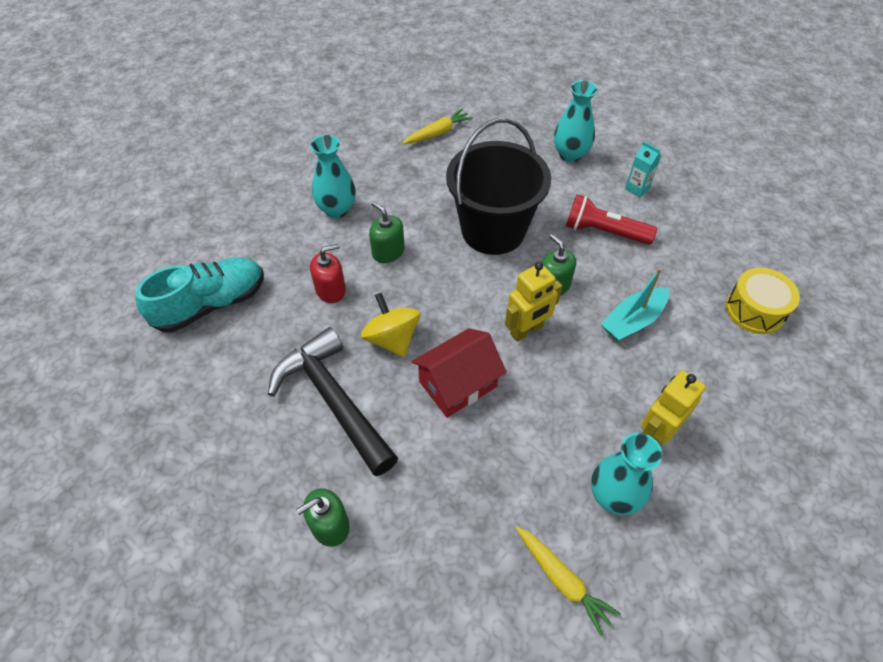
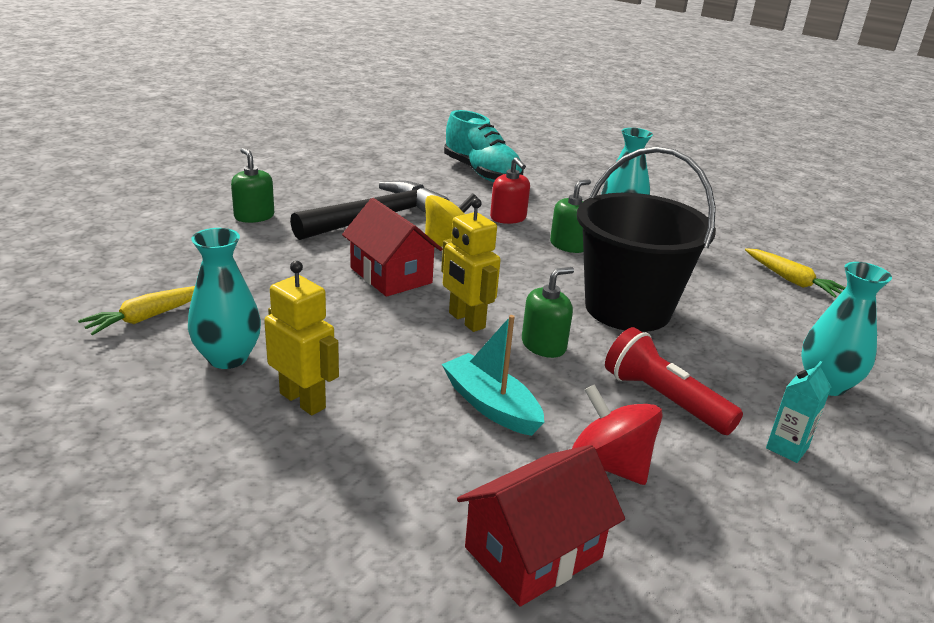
camera: 85 degrees right, 25 degrees down
red flashlight [566,194,657,245] -> red flashlight turned 60 degrees counterclockwise [605,327,743,435]
yellow drum [726,268,800,334] -> red house [457,445,625,606]
none -> red spinning top [572,384,663,485]

